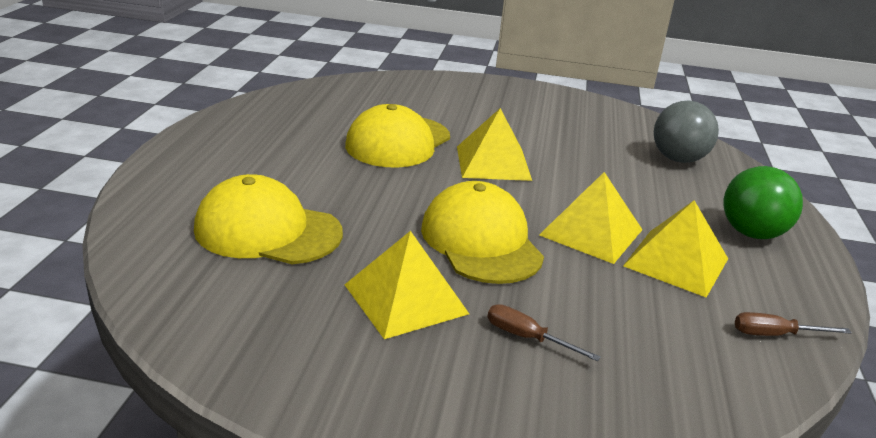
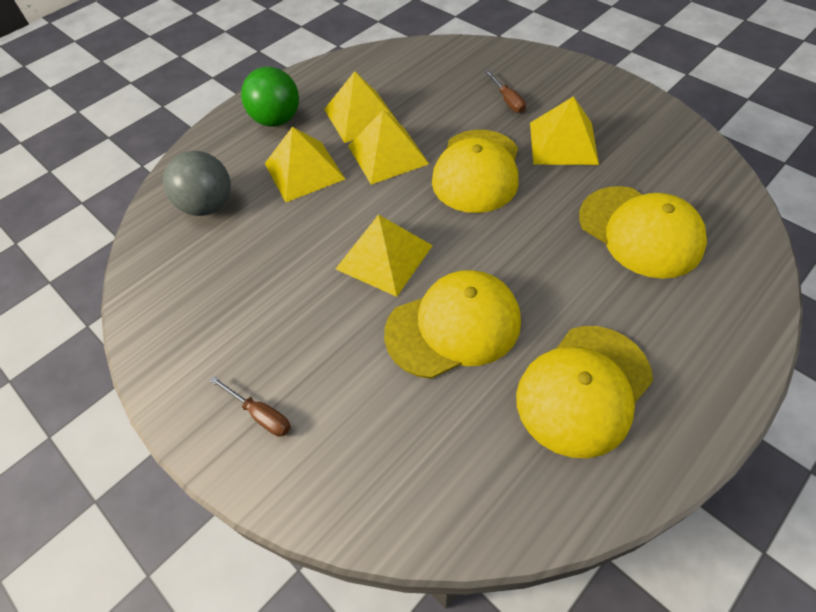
camera: 140 degrees left, 25 degrees up
brown screwdriver [735,312,852,336] -> brown screwdriver moved to [210,376,291,437]
none -> yellow pyramid [265,127,345,202]
none -> yellow cap [516,326,653,458]

